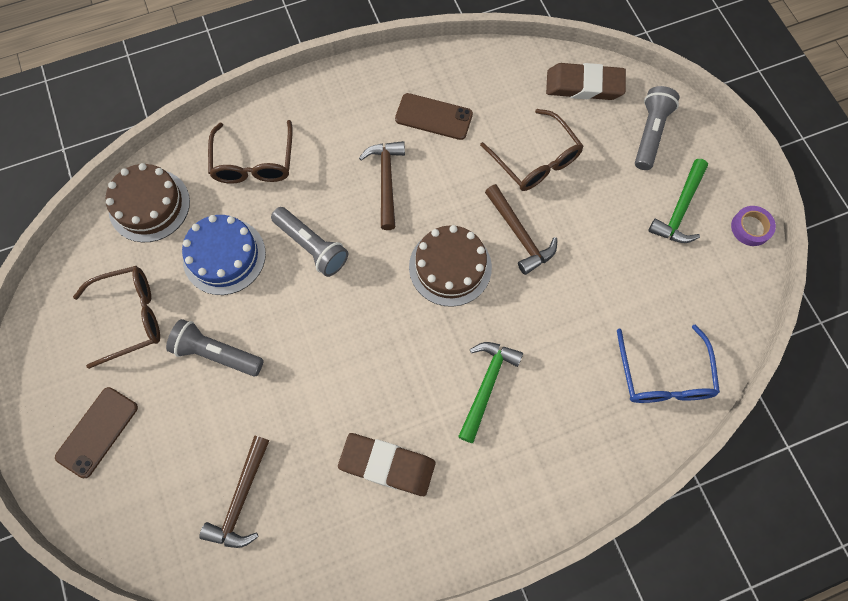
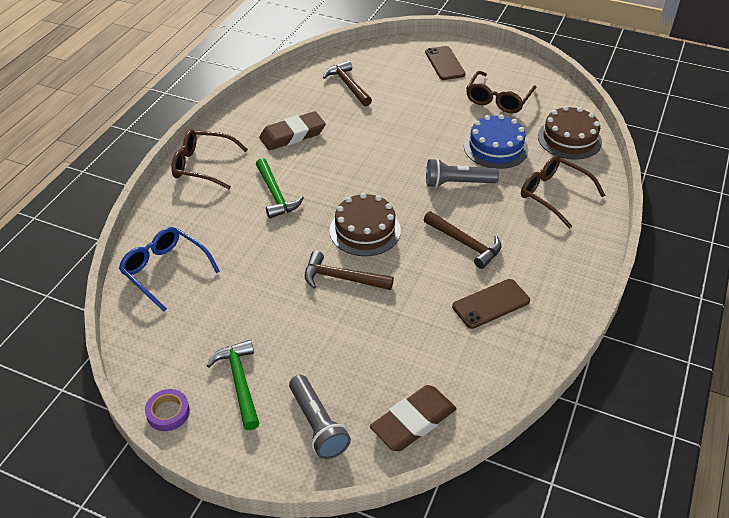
camera: 135 degrees right, 25 degrees down
grey flashlight [166,319,263,377] -> none
brown glasses [480,109,583,191] -> brown glasses moved to [171,129,248,189]

